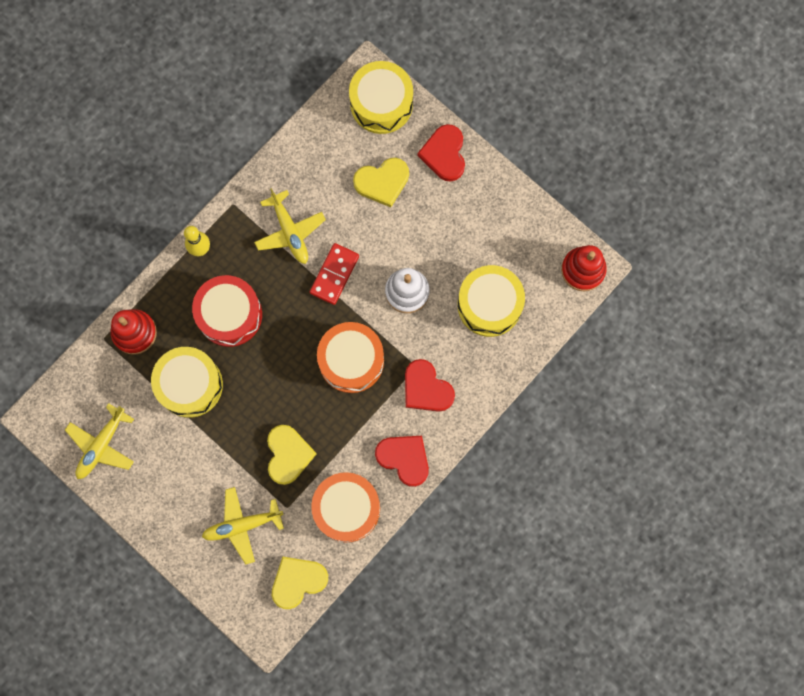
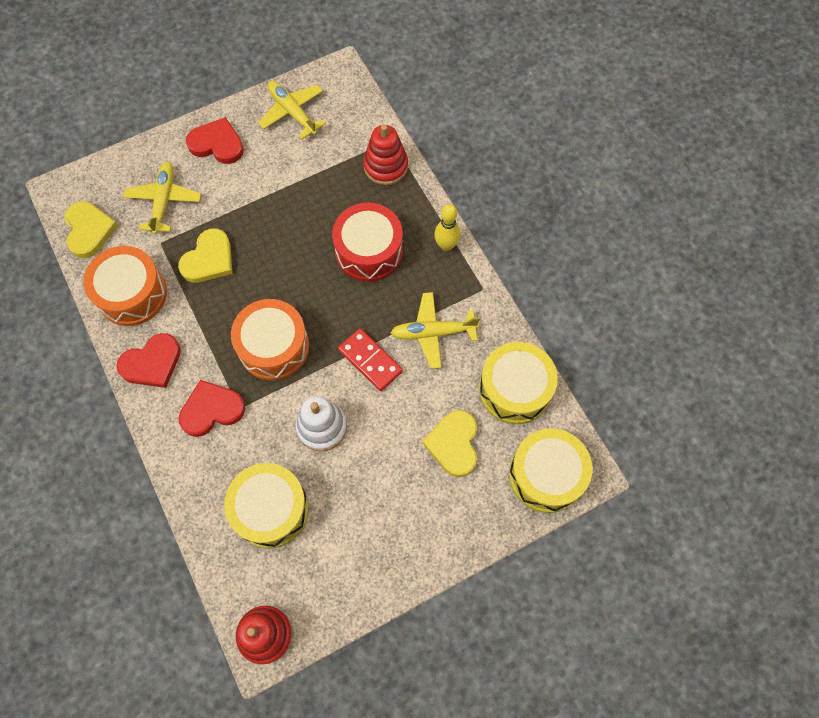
camera: 110 degrees right, 10 degrees down
yellow drum [151,347,223,418] -> yellow drum moved to [479,342,558,424]
yellow heart [267,425,317,485] -> yellow heart turned 75 degrees counterclockwise [178,228,233,283]
red heart [417,124,465,182] -> red heart moved to [186,117,244,164]

